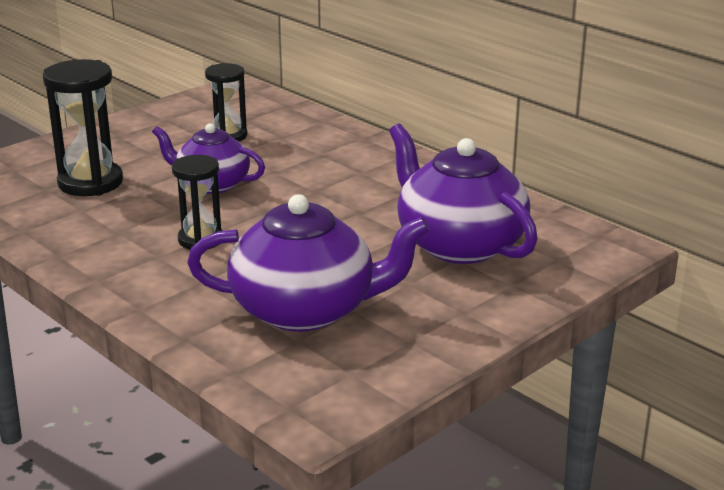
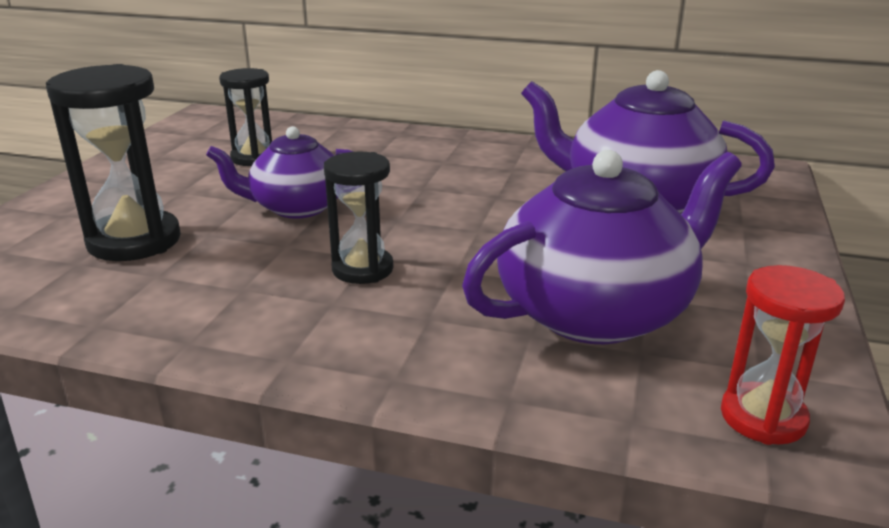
camera: 30 degrees left, 0 degrees up
none -> red hourglass [721,265,845,445]

